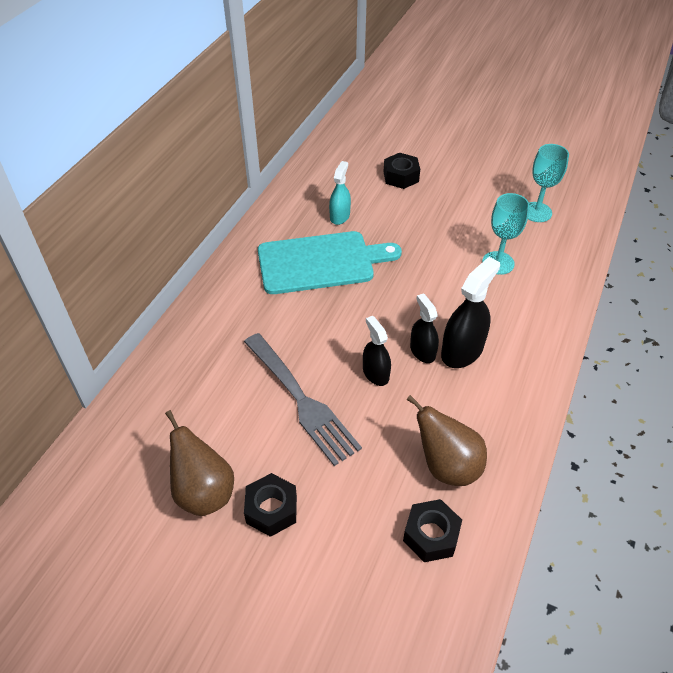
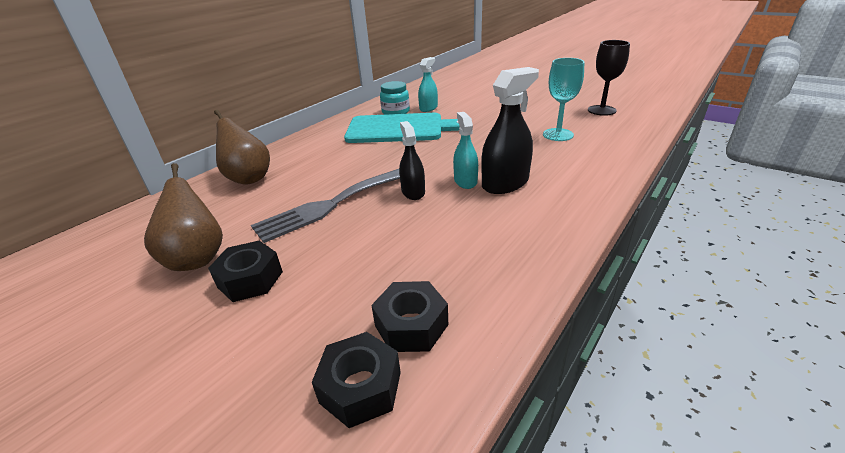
camera: 15 degrees right, 15 degrees down
grey fork [244,333,362,466] -> grey fork turned 75 degrees clockwise [251,169,400,243]
black nut [383,153,420,189] -> black nut moved to [312,332,401,428]
brown pear [406,395,487,486] -> brown pear moved to [214,110,270,185]
black spray bottle [410,293,439,363] -> turquoise spray bottle [453,112,478,189]
turquoise goblet [528,144,569,222] -> black goblet [588,40,630,116]
none -> turquoise jar [380,81,410,115]

